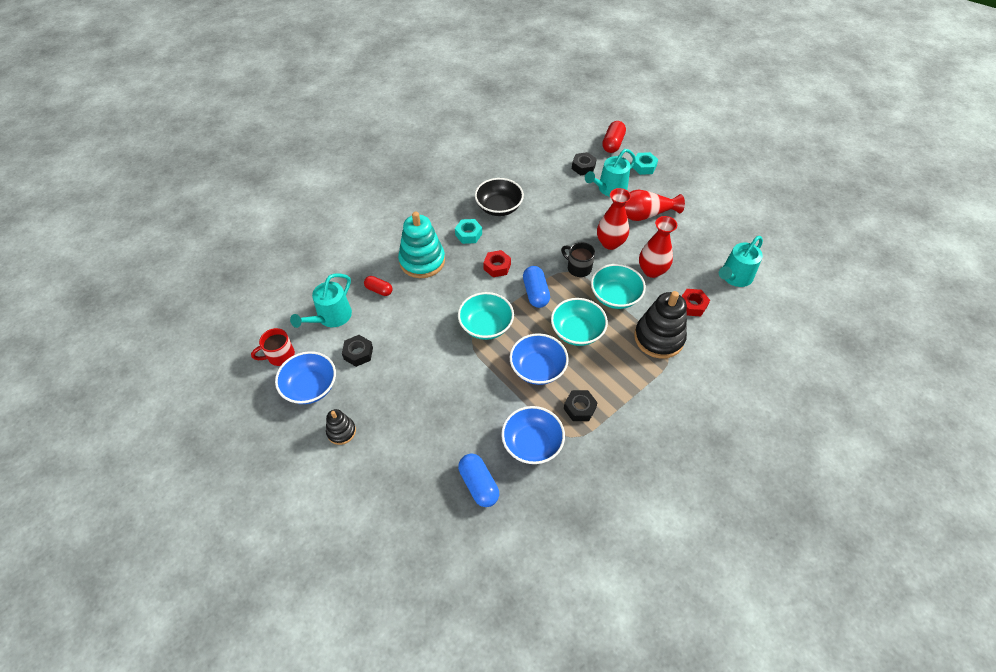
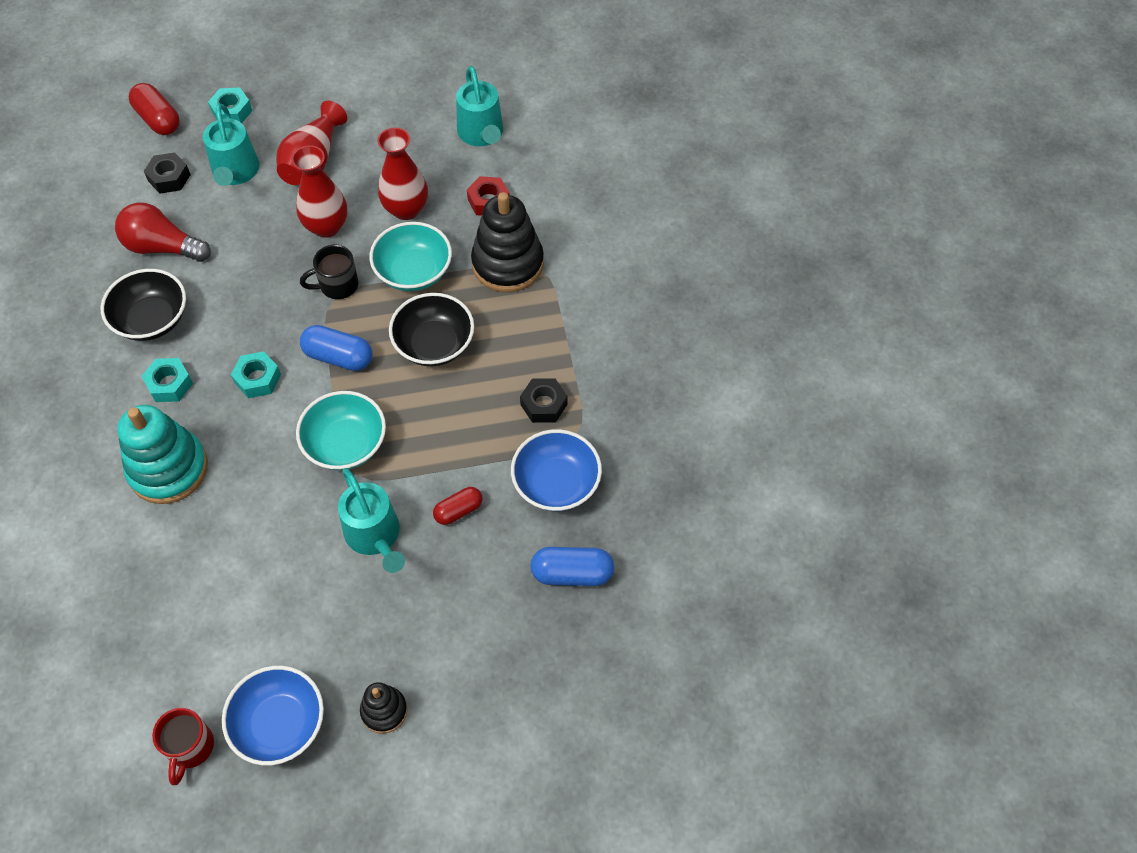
camera: 60 degrees left, 5 degrees up
turquoise watering can [290,274,352,328] -> turquoise watering can moved to [338,468,405,573]
black nut [342,335,373,367] -> none
red capsule [364,276,393,296] -> red capsule moved to [433,487,483,525]
red nut [483,250,511,277] -> turquoise nut [231,351,281,398]
blue bowl [510,333,569,385] -> none
turquoise bowl [551,298,608,346] -> black bowl [389,293,474,366]
none -> red light bulb [115,202,211,262]

